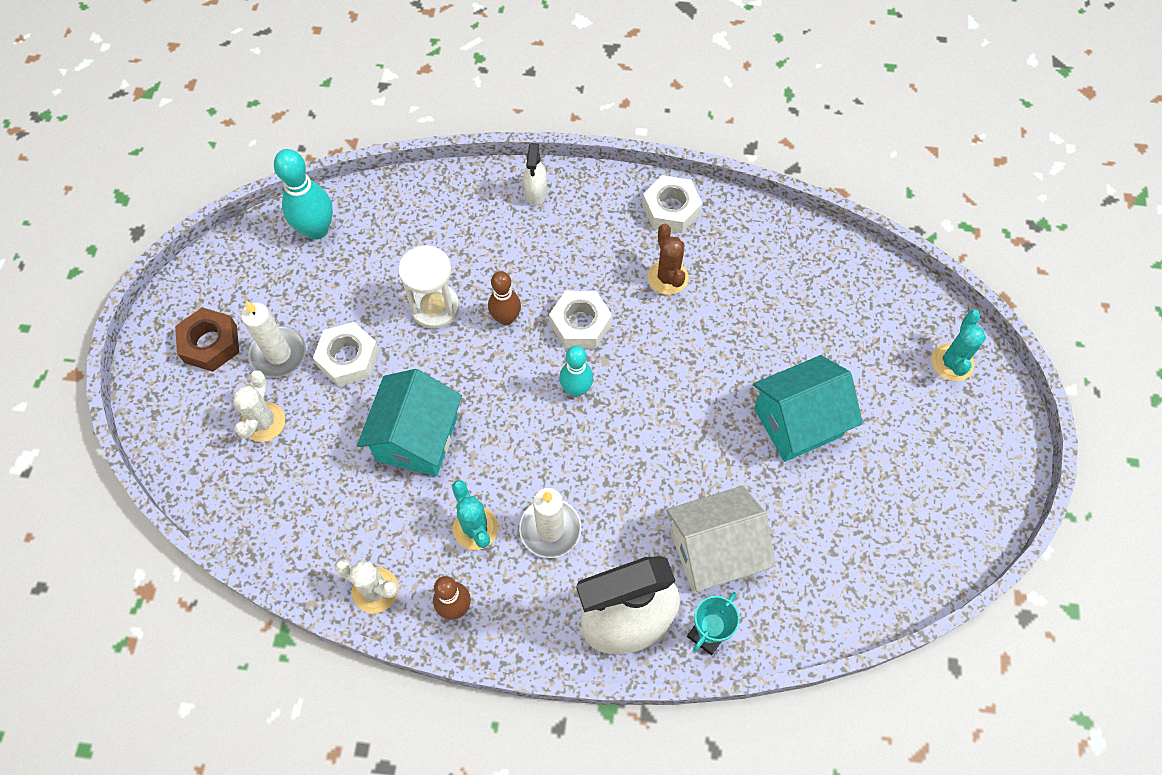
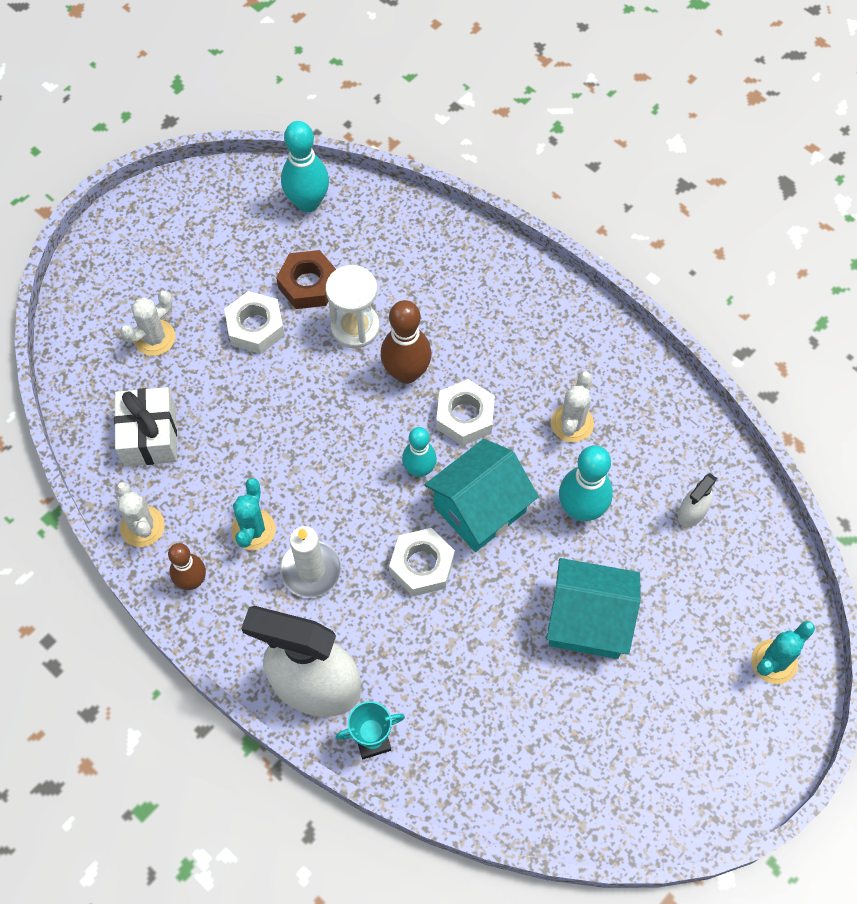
camera: 35 degrees right, 0 degrees up
brown nut [175,307,239,372] -> brown nut moved to [276,250,336,309]
white candle [241,301,306,377] -> none
turquoise house [357,369,462,477] -> turquoise house moved to [425,439,539,552]
brown bowling pin [488,271,521,325] -> brown bowling pin [381,300,431,384], size x1.52
white spray bottle [523,143,547,205] -> white spray bottle moved to [678,473,717,527]
white nut [642,175,702,233] -> white nut moved to [389,528,455,596]
brown cactus [648,224,689,295] -> white cactus [551,371,594,442]
white house [666,486,776,593] -> none
none -> white gift [114,387,177,466]
none -> turquoise bowling pin [559,445,613,521]

